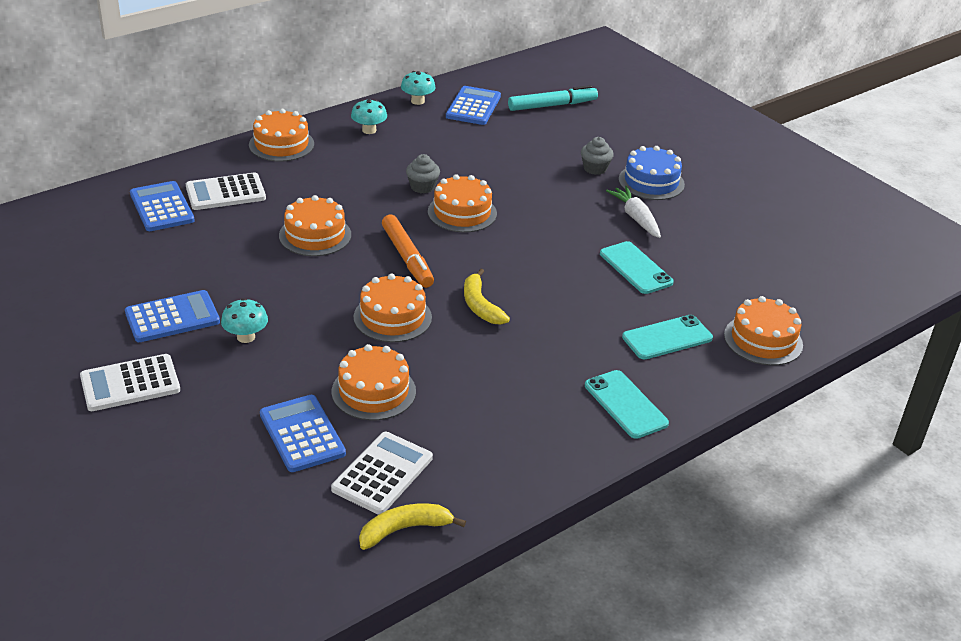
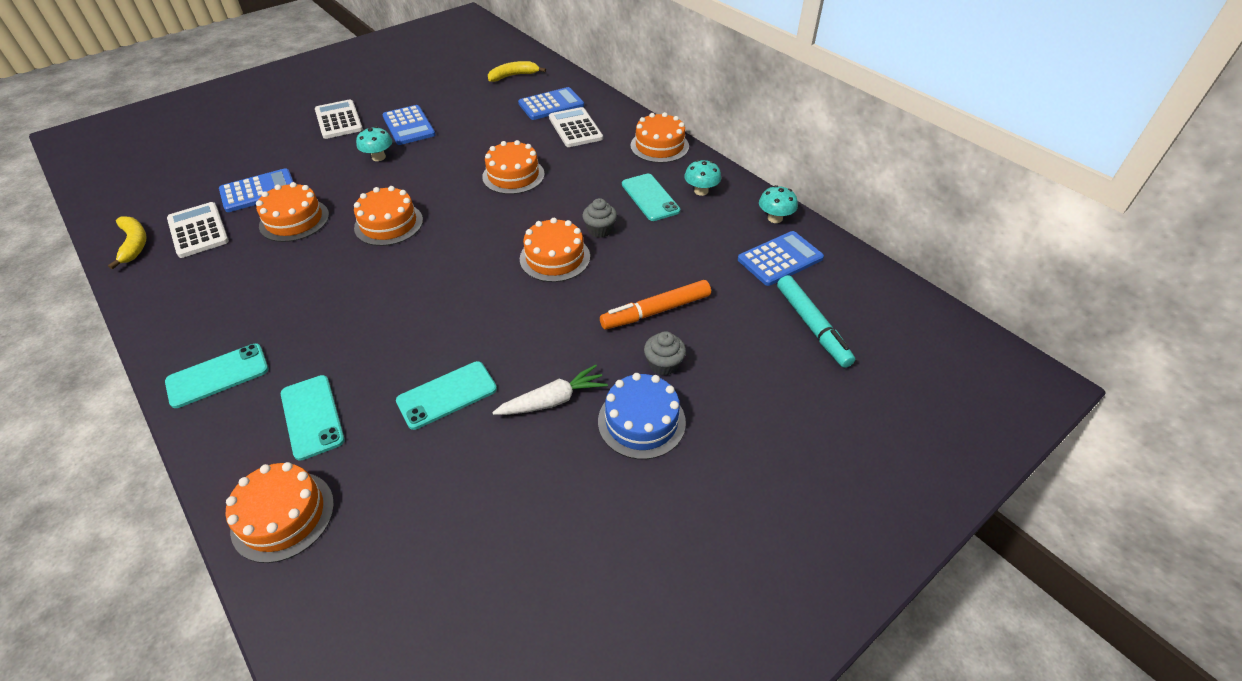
camera: 90 degrees right, 10 degrees up
white calculator [331,432,433,515] -> white calculator turned 150 degrees counterclockwise [167,202,229,258]
orange marker [382,215,434,288] -> orange marker moved to [600,280,711,330]
blue calculator [446,86,501,125] -> blue calculator turned 45 degrees counterclockwise [738,231,824,286]
yellow banana [464,269,510,325] -> yellow banana moved to [488,61,546,82]
none -> turquoise phone [622,174,680,221]

